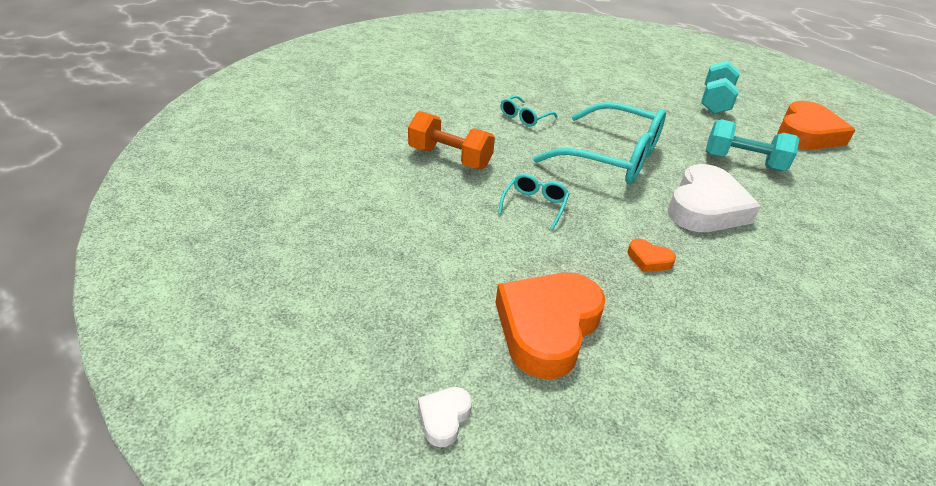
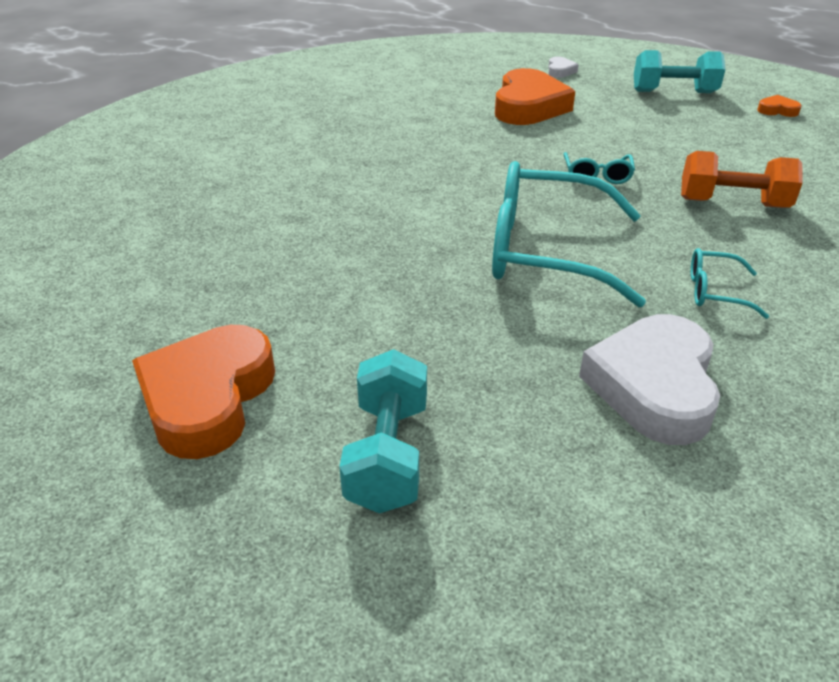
camera: 165 degrees right, 0 degrees up
turquoise glasses [501,96,558,127] -> turquoise glasses turned 105 degrees counterclockwise [691,248,769,319]
orange heart [627,239,676,272] -> orange heart moved to [757,95,801,117]
white heart [668,164,761,232] -> white heart moved to [579,314,720,445]
turquoise dumbbell [705,119,799,171] -> turquoise dumbbell moved to [634,50,725,93]

